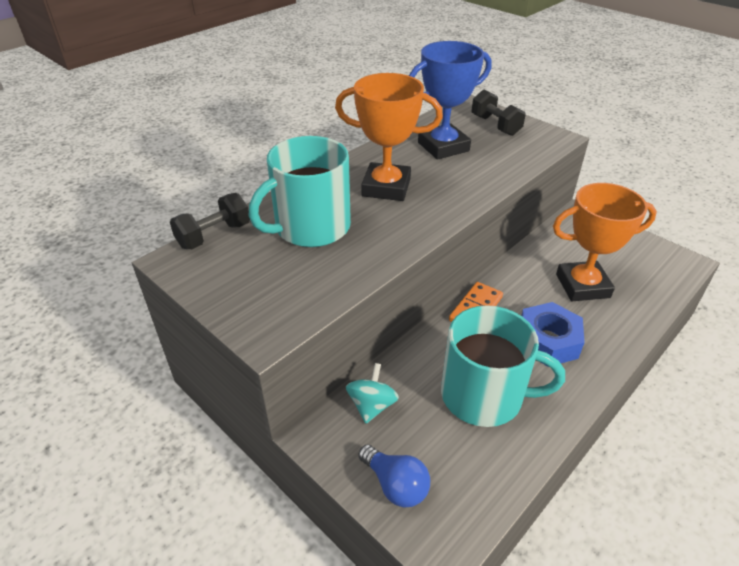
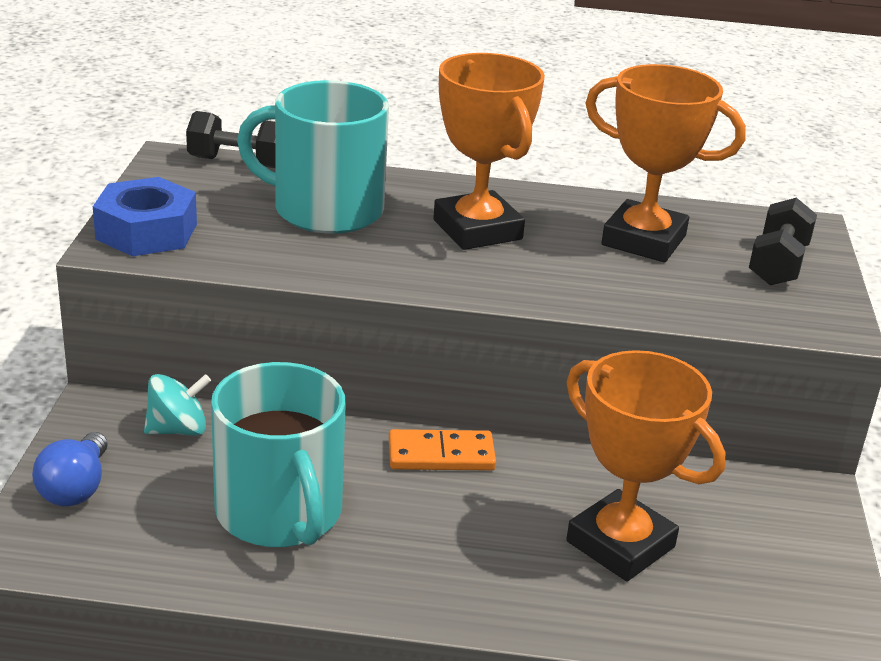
camera: 50 degrees right, 10 degrees down
blue trophy [409,41,491,160] -> orange trophy [585,64,746,262]
blue nut [521,302,585,367] -> blue nut moved to [93,177,197,256]

